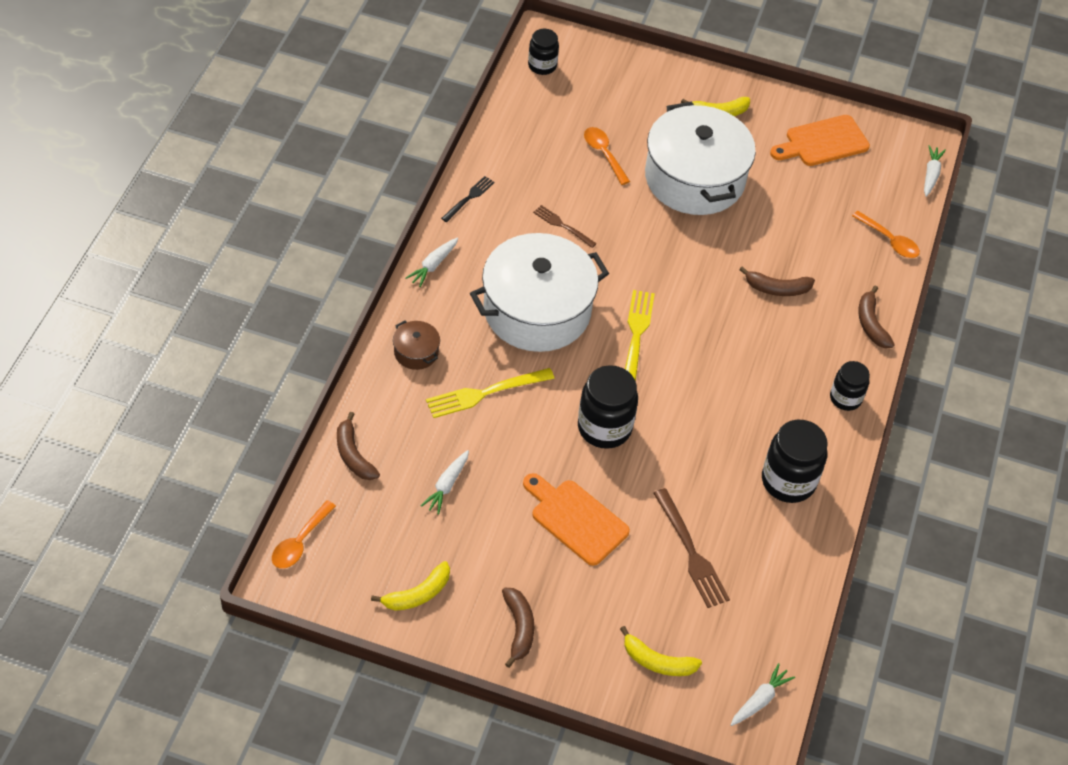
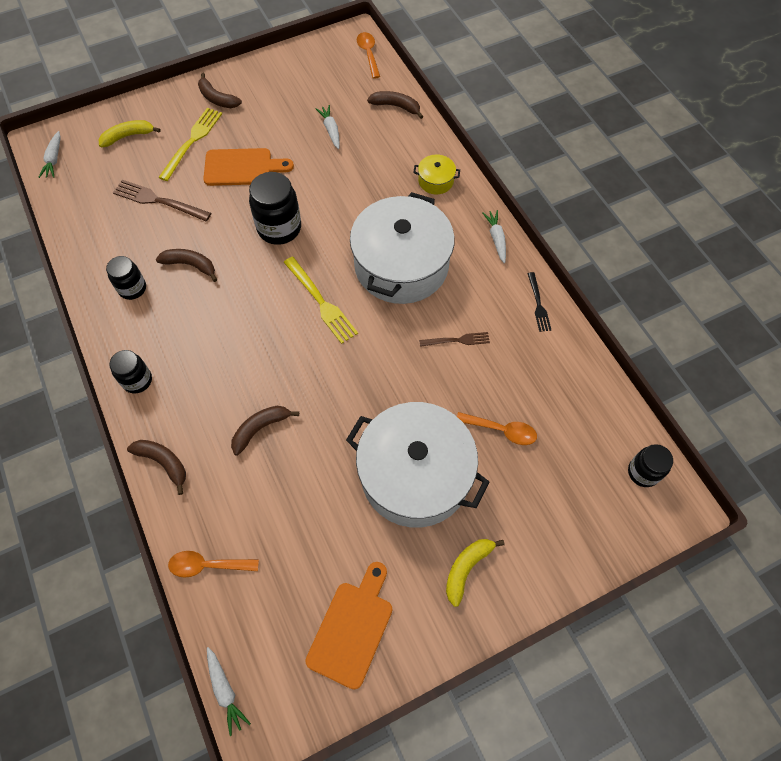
camera: 140 degrees right, 10 degrees up
yellow banana [371,561,450,611] -> none
brown pot [393,320,440,370] -> yellow pot [413,155,460,194]
yellow fork [426,368,555,418] -> yellow fork moved to [158,108,222,181]
black jar [762,420,828,503] -> black jar [106,256,146,300], size x0.61
none -> brown banana [156,249,217,282]

